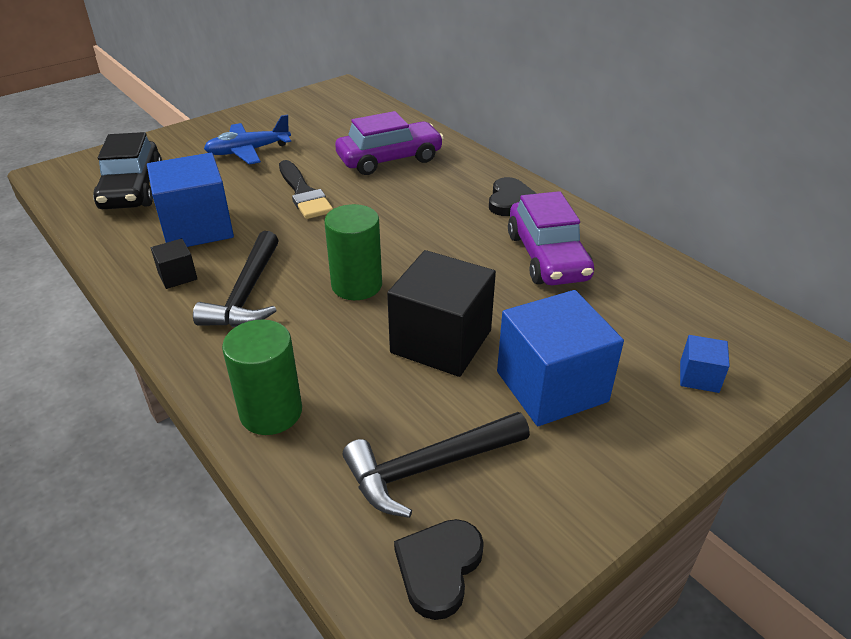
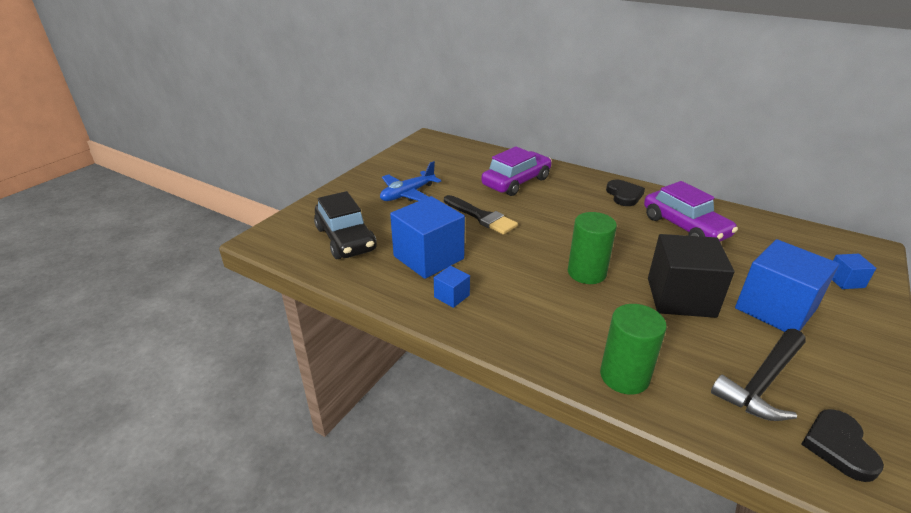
camera: 20 degrees left, 5 degrees down
black cube [151,239,197,289] -> blue cube [434,266,470,308]
black hammer [193,231,279,327] -> none

